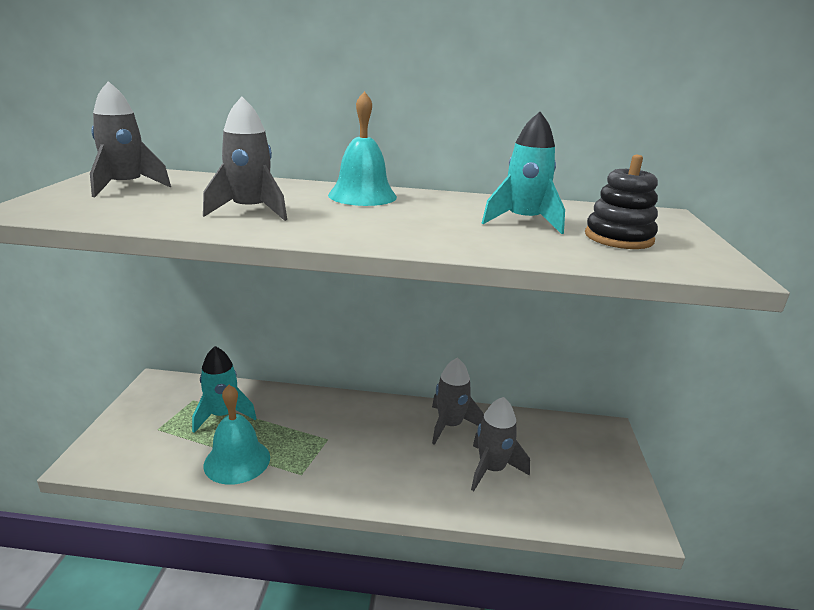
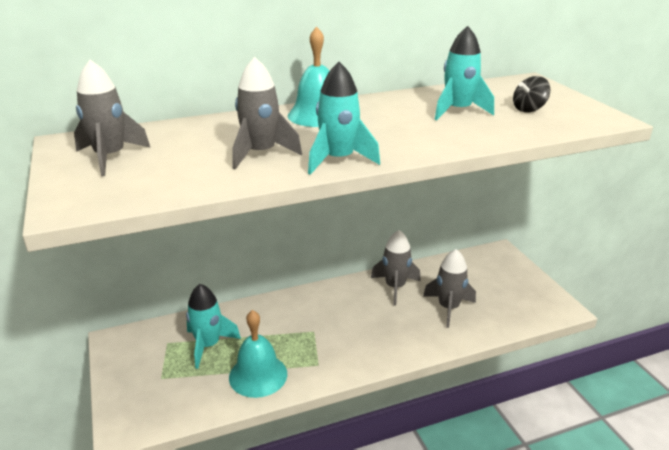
camera: 25 degrees left, 5 degrees up
black stacking toy [585,155,658,249] -> black spinning top [513,76,550,112]
none -> turquoise rocket [308,62,380,175]

